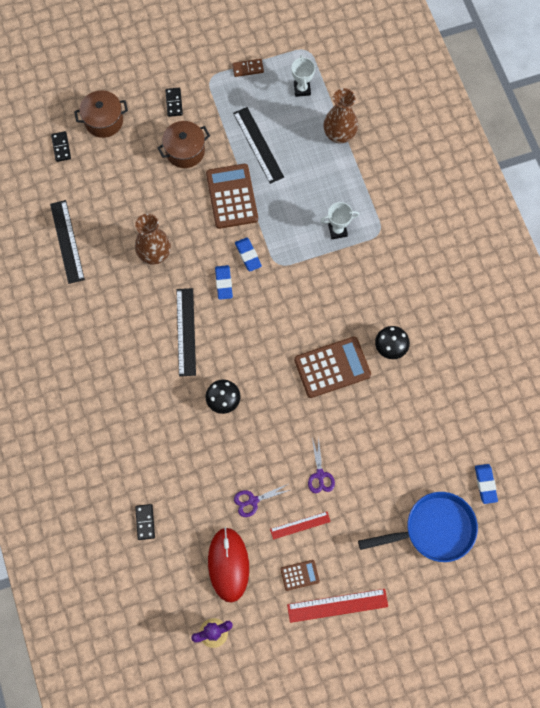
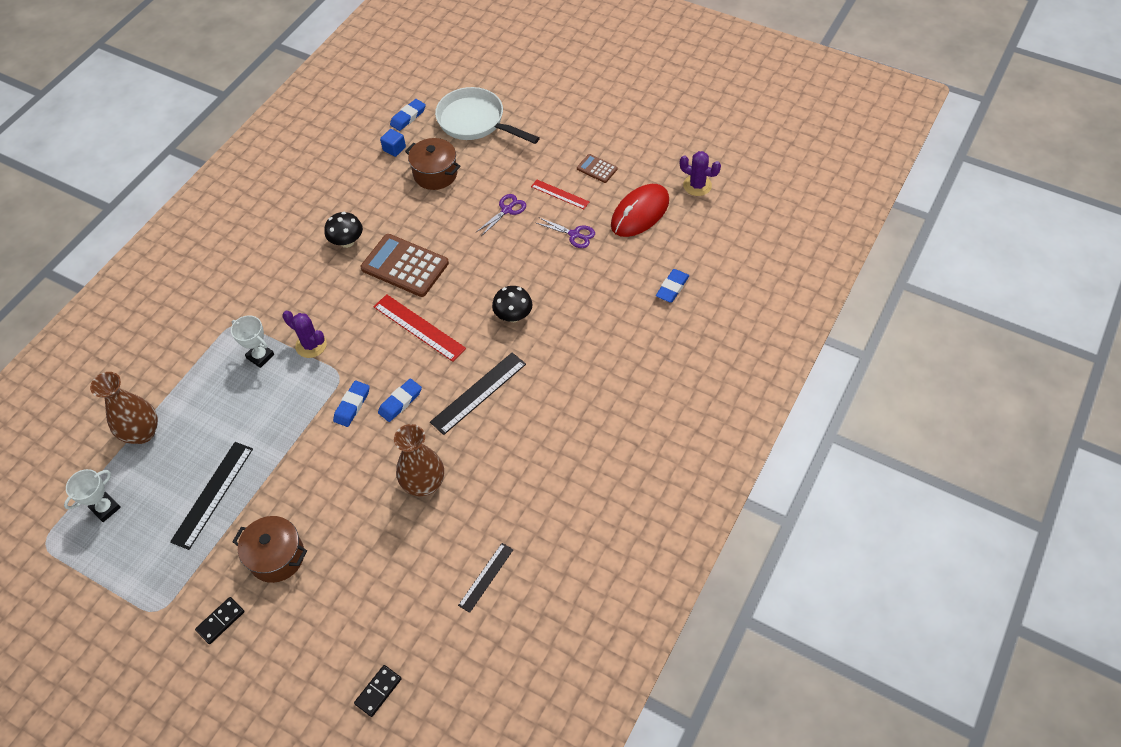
camera: 130 degrees left, 15 degrees down
black ruler [50,200,85,284] -> black ruler [458,543,513,613], size x0.62
brown pot [74,90,128,138] -> brown pot moved to [405,138,461,190]
black domino [135,504,155,540] -> blue eraser [656,269,689,303]
brown calculator [206,164,258,229] -> none
brown domino [232,59,264,77] -> none
red ruler [287,589,388,623] -> red ruler moved to [373,294,466,362]
blue pan [358,492,478,562] -> white pan [435,87,540,144]
none -> purple cactus [282,311,327,358]
none -> blue cube [380,129,406,157]

